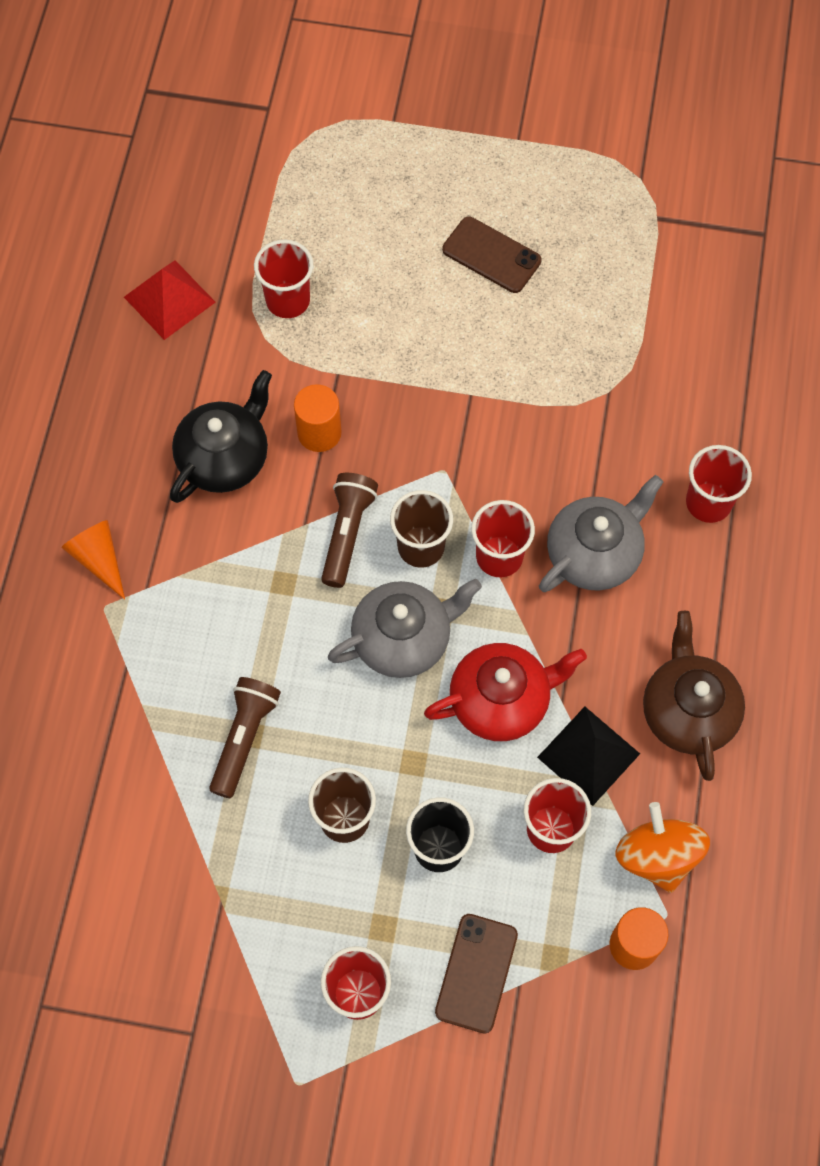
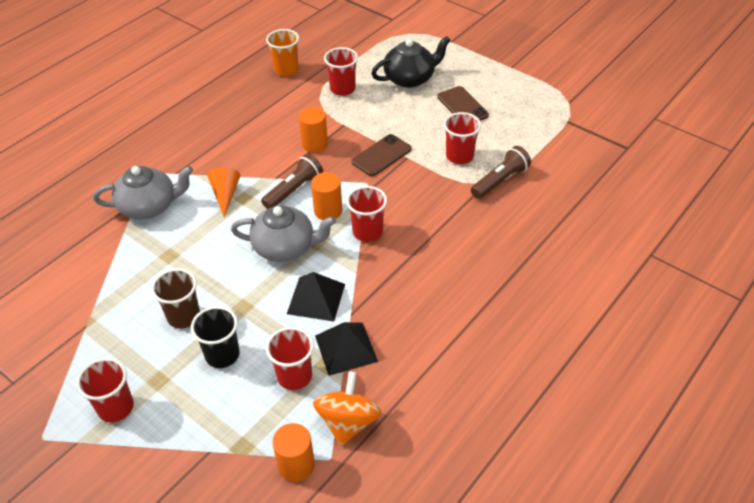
camera: 30 degrees right, 20 degrees down
orange cone [61,520,125,600] -> orange cone moved to [207,167,240,217]
red pyramid [124,260,216,340] -> orange cup [266,29,299,76]
black teapot [170,370,272,503] -> black teapot moved to [371,36,451,88]
brown flashlight [209,677,281,798] -> brown flashlight moved to [471,146,531,199]
brown cup [390,490,453,568] -> orange cylinder [311,172,342,220]
red teapot [424,643,587,741] -> black pyramid [287,272,345,321]
brown phone [435,914,518,1034] -> brown phone moved to [351,134,411,176]
grey teapot [539,475,663,592] -> grey teapot moved to [93,166,193,220]
brown teapot [643,611,745,781] -> none
red cup [686,445,752,523] -> red cup moved to [444,112,481,164]

